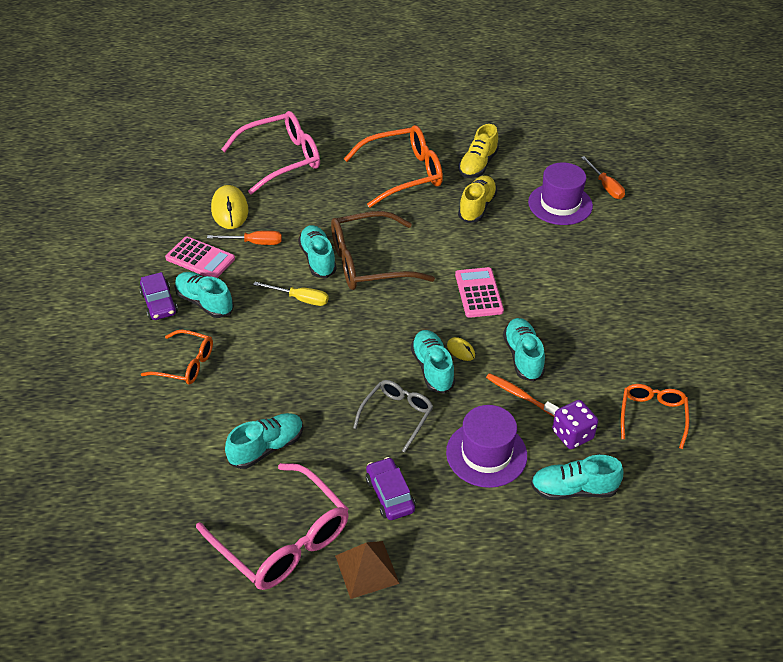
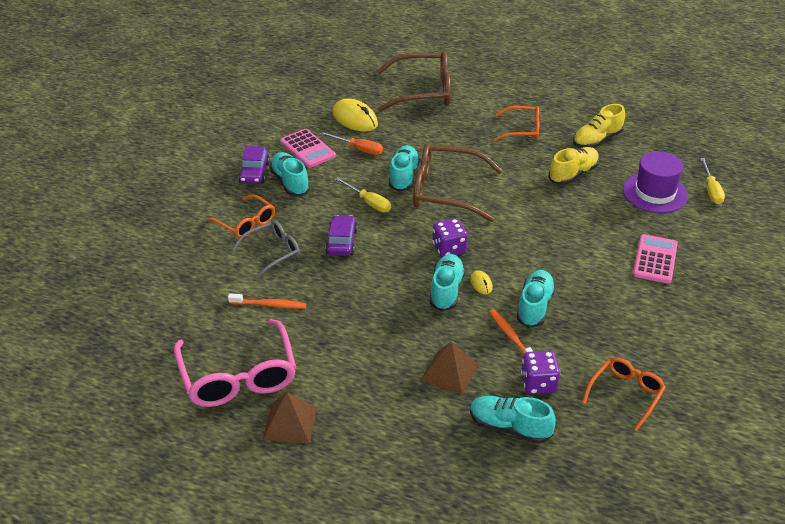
camera: 25 degrees right, 5 degrees down
yellow mouse [211,185,248,229] -> yellow mouse turned 60 degrees counterclockwise [332,99,378,132]
pink glasses [221,111,320,195] -> brown glasses [377,51,451,112]
turquoise shoe [225,413,303,469] -> orange toothbrush [228,293,306,309]
orange glasses [344,125,443,208] -> orange glasses [494,106,539,141], size x0.58
grey glasses [353,380,433,452] -> grey glasses moved to [232,220,300,278]
purple car [366,457,416,520] -> purple car moved to [325,215,358,256]
purple hat [446,405,527,488] -> brown pyramid [421,341,479,395]
pink calculator [455,267,504,318] -> pink calculator moved to [633,234,678,284]
orange screwdriver [581,156,625,199] -> yellow screwdriver [700,158,725,204]
none -> purple dice [433,218,468,258]

